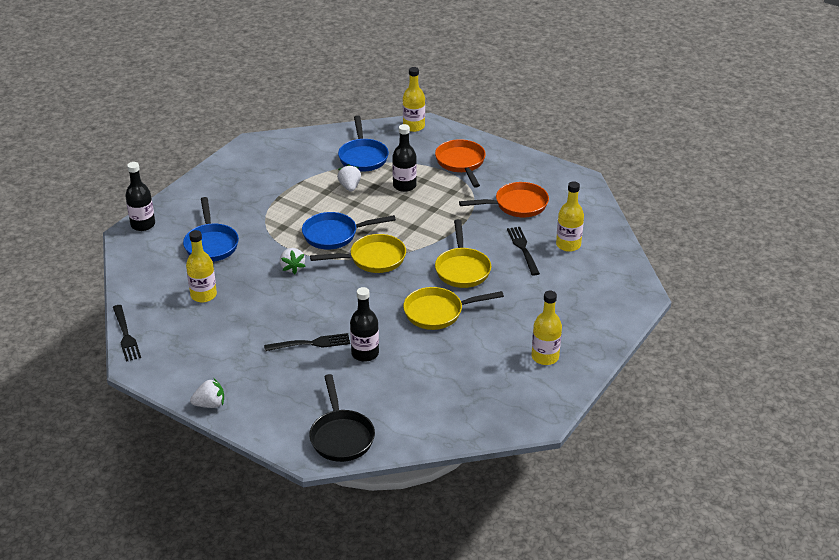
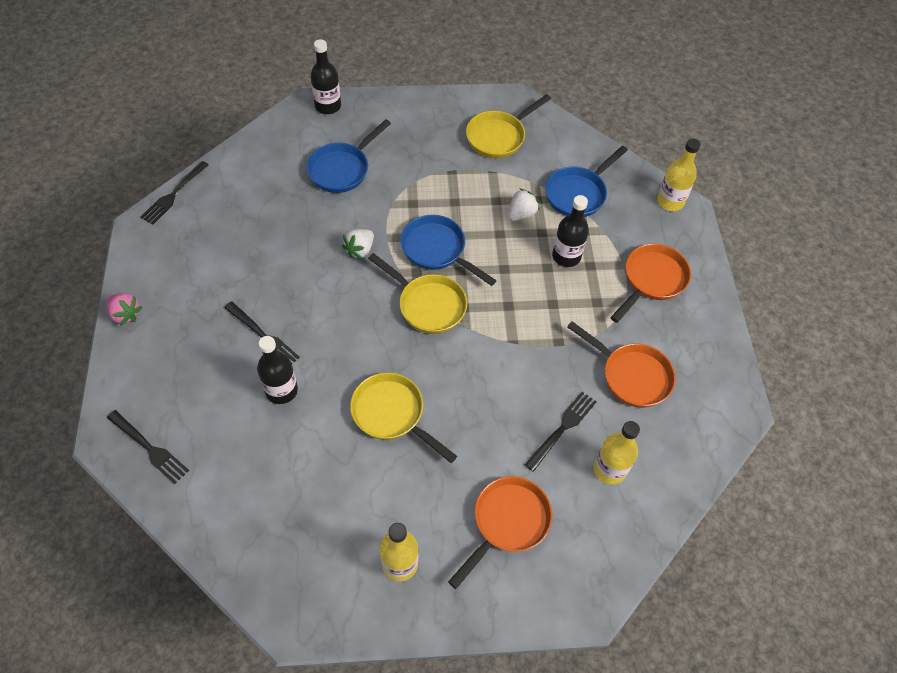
camera: 50 degrees right, 20 degrees up
yellow bottle [186,230,217,303] -> none
white strawberry [190,378,224,408] -> pink strawberry [106,293,142,326]
black pan [309,374,375,462] -> black fork [107,410,189,484]
yellow pan [435,219,491,288] -> yellow pan moved to [466,94,551,158]
none -> orange pan [448,476,552,589]

